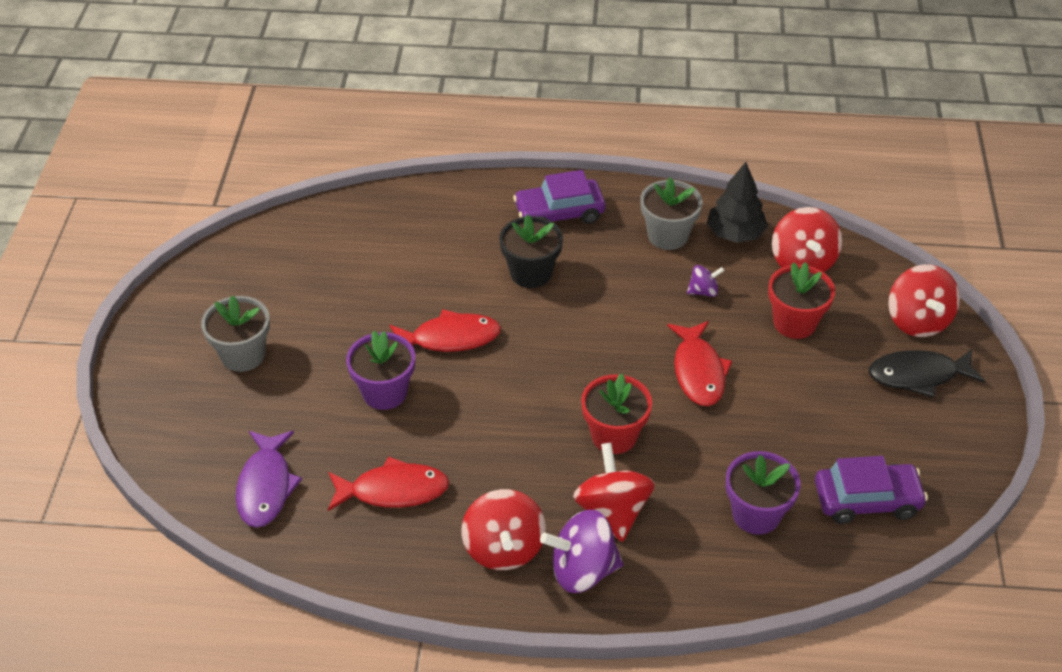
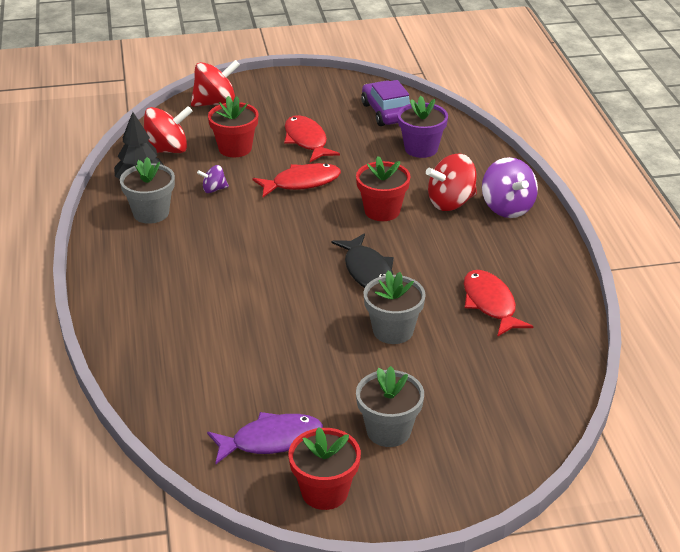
camera: 105 degrees left, 10 degrees down
purple fish [236,431,302,528] -> purple fish moved to [207,412,323,464]
purple flower pot [346,331,415,410] -> grey flower pot [363,271,426,344]
red fish [390,309,501,352] -> red fish moved to [284,115,340,162]
red spinning top [461,489,546,570] -> none
black flower pot [499,215,563,288] -> none
purple car [513,170,606,224] -> none
purple spinning top [687,265,725,297] -> purple spinning top turned 75 degrees counterclockwise [197,165,229,193]
black fish [869,349,986,398] -> black fish moved to [331,233,394,288]
none -> red flower pot [288,427,361,510]

